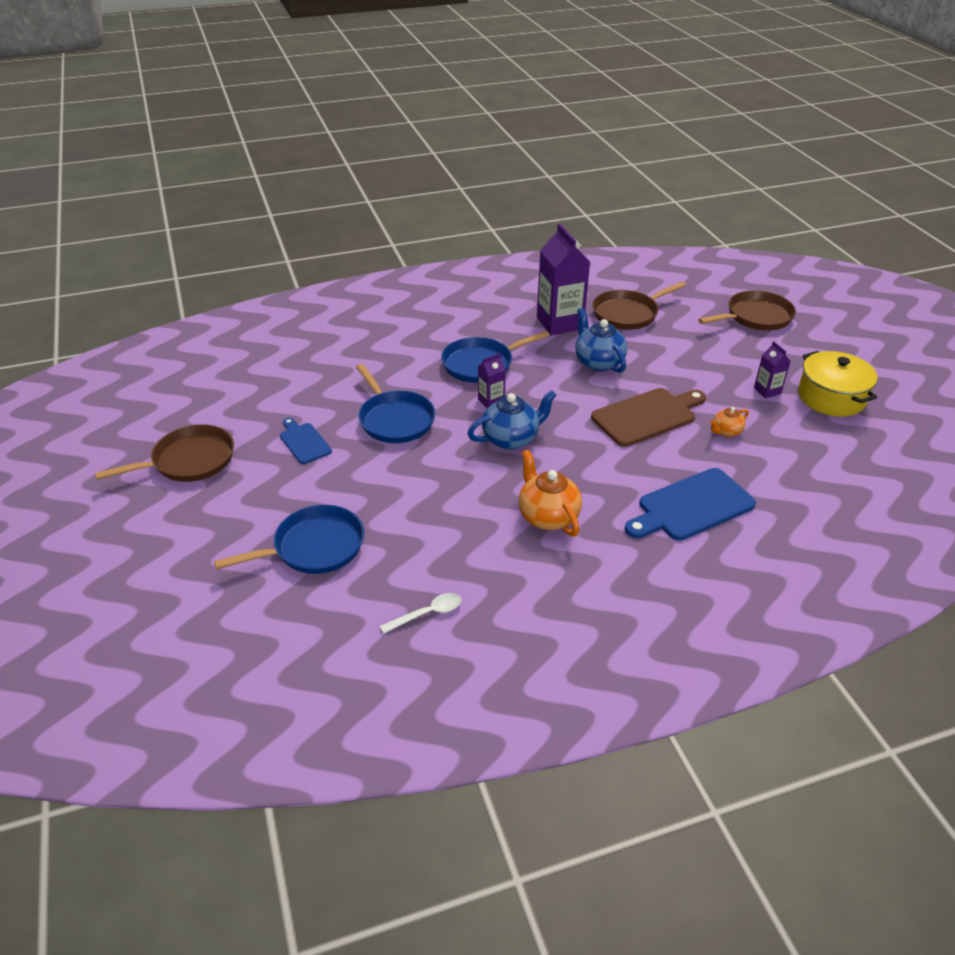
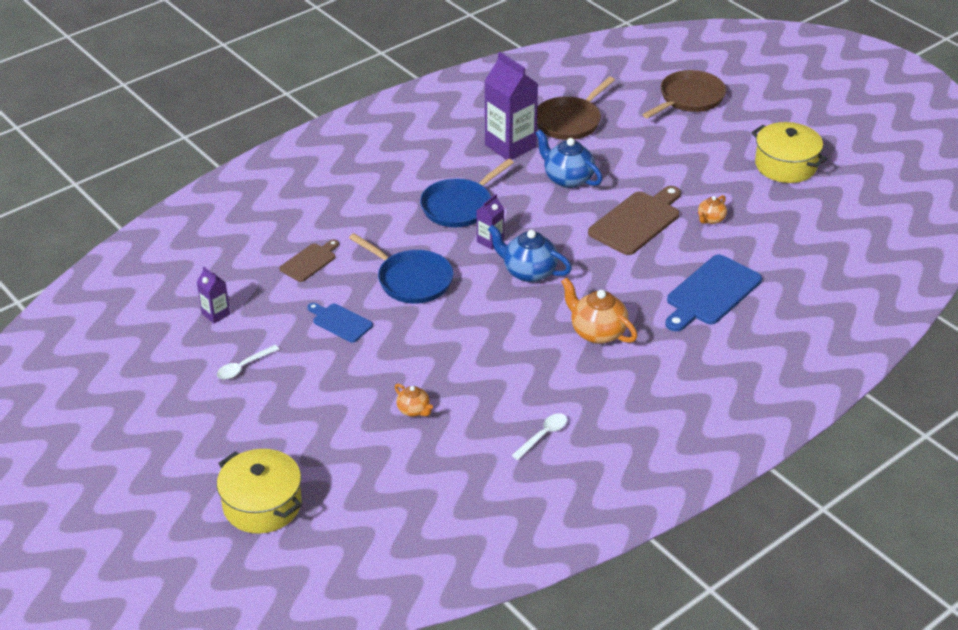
camera: 20 degrees left, 0 degrees up
brown pan [95,424,234,482] -> white spoon [217,345,279,379]
blue pan [214,505,364,574] -> orange teapot [395,384,433,416]
blue teapot [467,390,556,450] -> blue teapot turned 105 degrees counterclockwise [488,225,572,282]
purple carton [754,341,791,399] -> purple carton moved to [197,267,230,324]
none -> yellow pot [217,449,302,534]
none -> brown cutting board [280,240,339,282]

